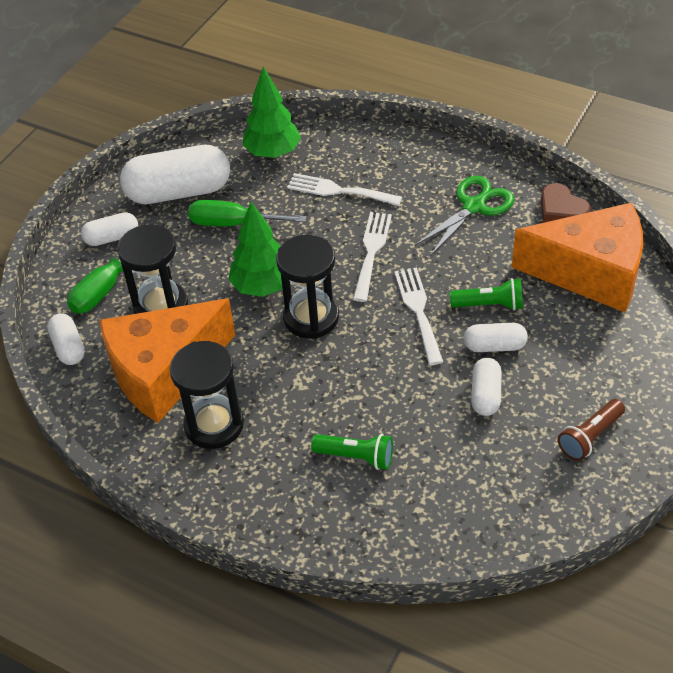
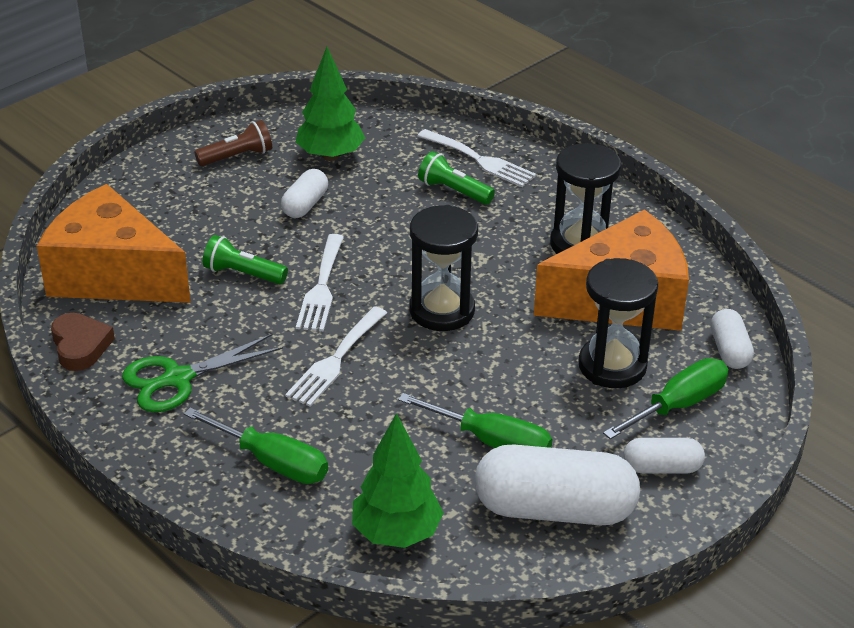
camera: 165 degrees left, 10 degrees down
green tree [228,202,282,297] -> green tree moved to [296,47,365,161]
white fork [287,173,402,206] -> white fork moved to [417,129,536,187]
white capsule [464,323,528,352] -> none
none -> green screwdriver [184,407,328,484]

